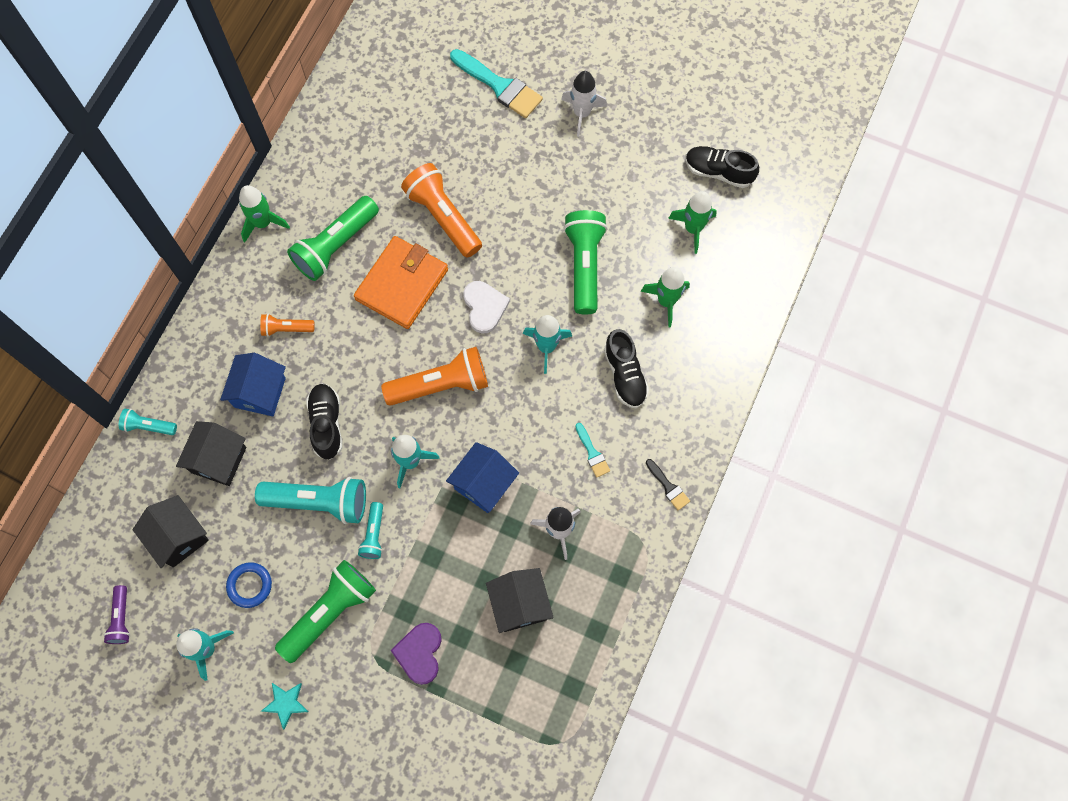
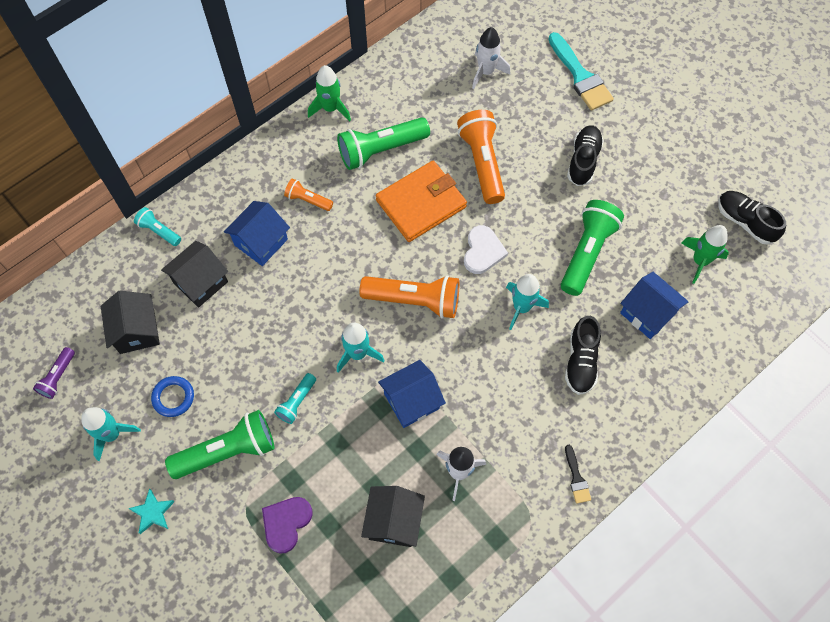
camera: 25 degrees right, 5 degrees down
turquoise flashlight [255,477,366,524] -> none
black shoe [306,384,342,460] -> black shoe moved to [567,125,604,186]
white rocket [561,71,607,137] -> white rocket moved to [472,27,510,89]
turquoise brush [575,423,610,478] -> none
green rocket [641,267,690,327] -> blue house [620,272,689,339]

